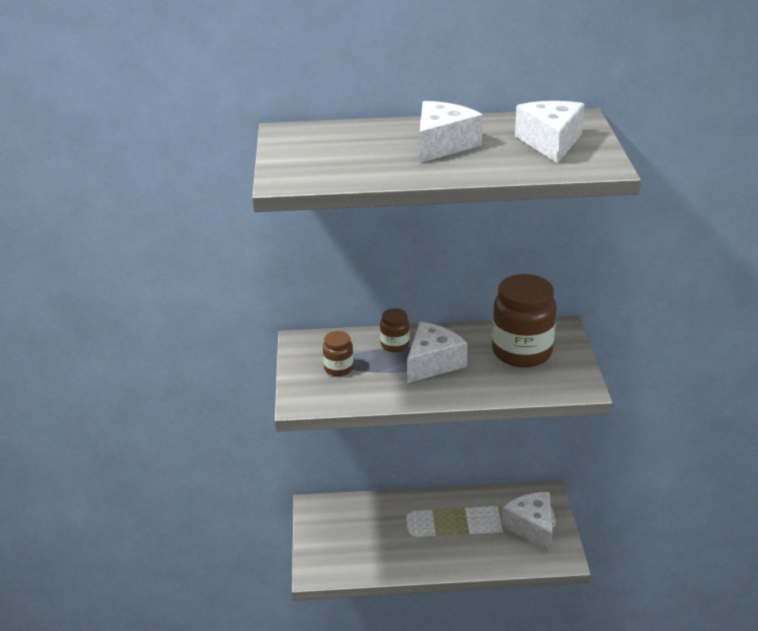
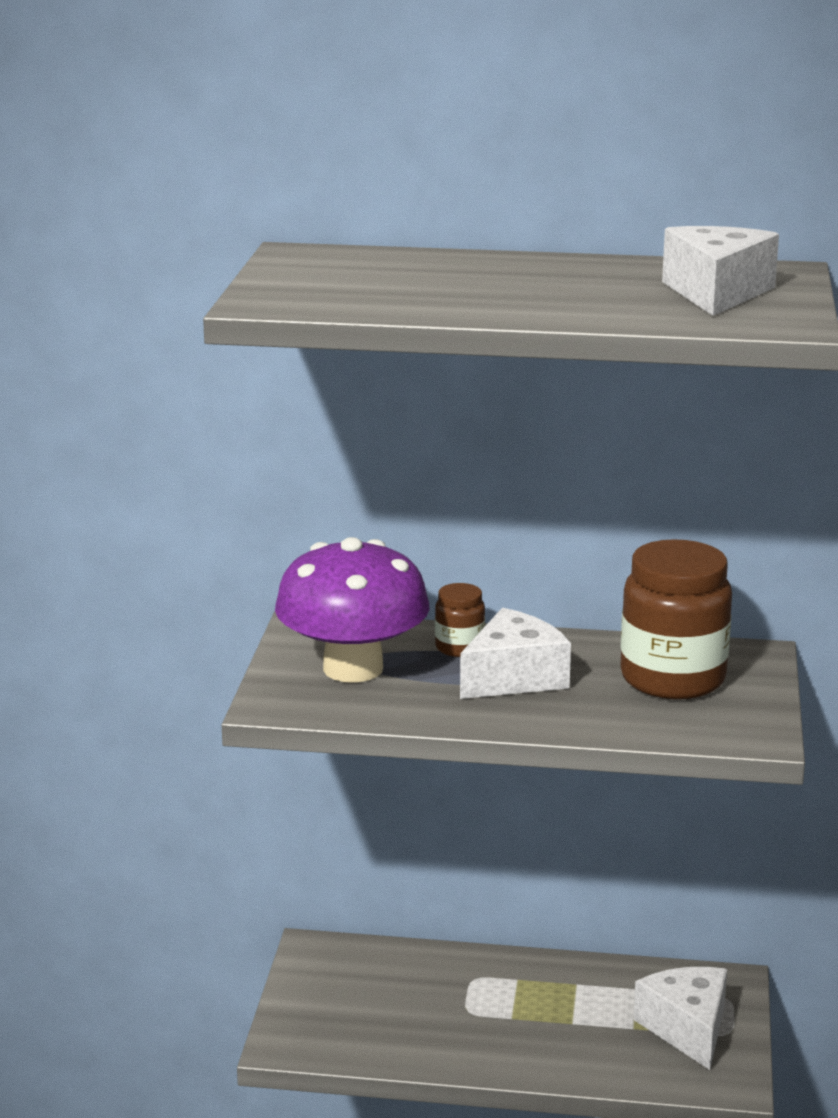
camera: 10 degrees right, 10 degrees down
brown jar [323,331,353,376] -> purple mushroom [275,537,430,683]
white cheese [420,101,483,163] -> none

